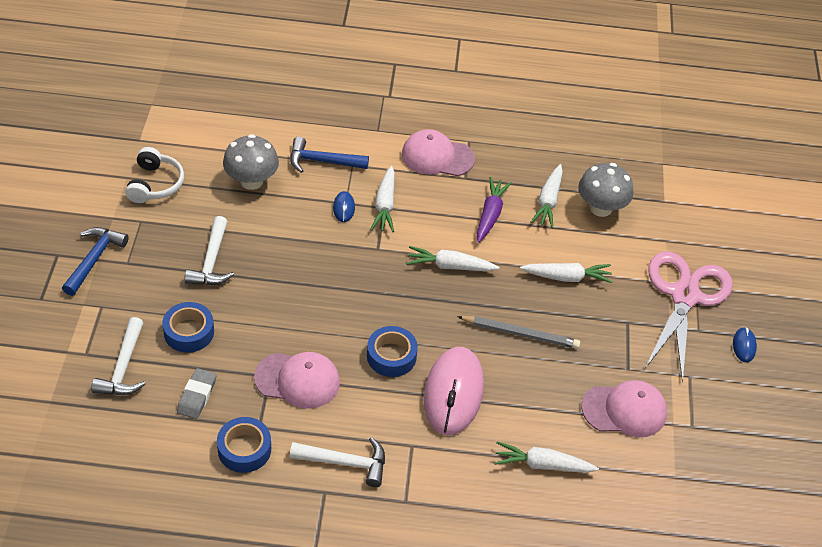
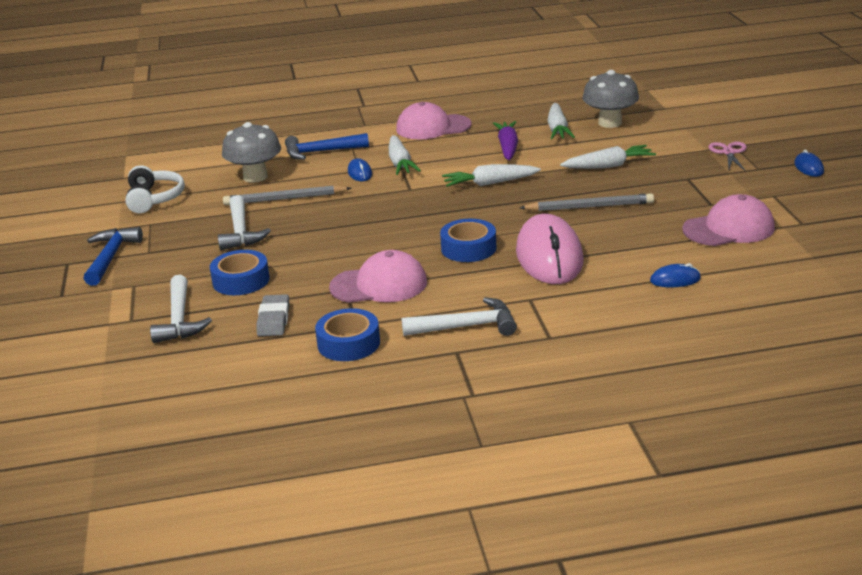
camera: 10 degrees left, 20 degrees down
white carrot [494,441,599,473] -> blue mouse [650,263,701,287]
pink scissors [645,251,733,382] -> pink scissors [708,142,747,171], size x0.42
none -> grey pencil [223,185,352,205]

